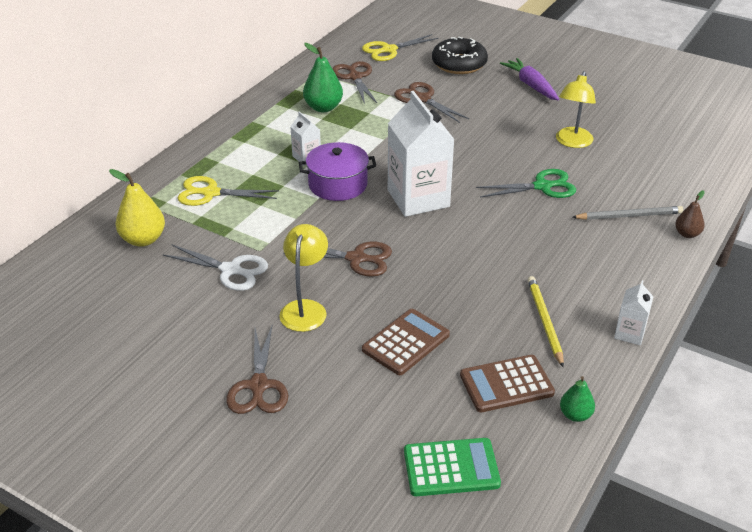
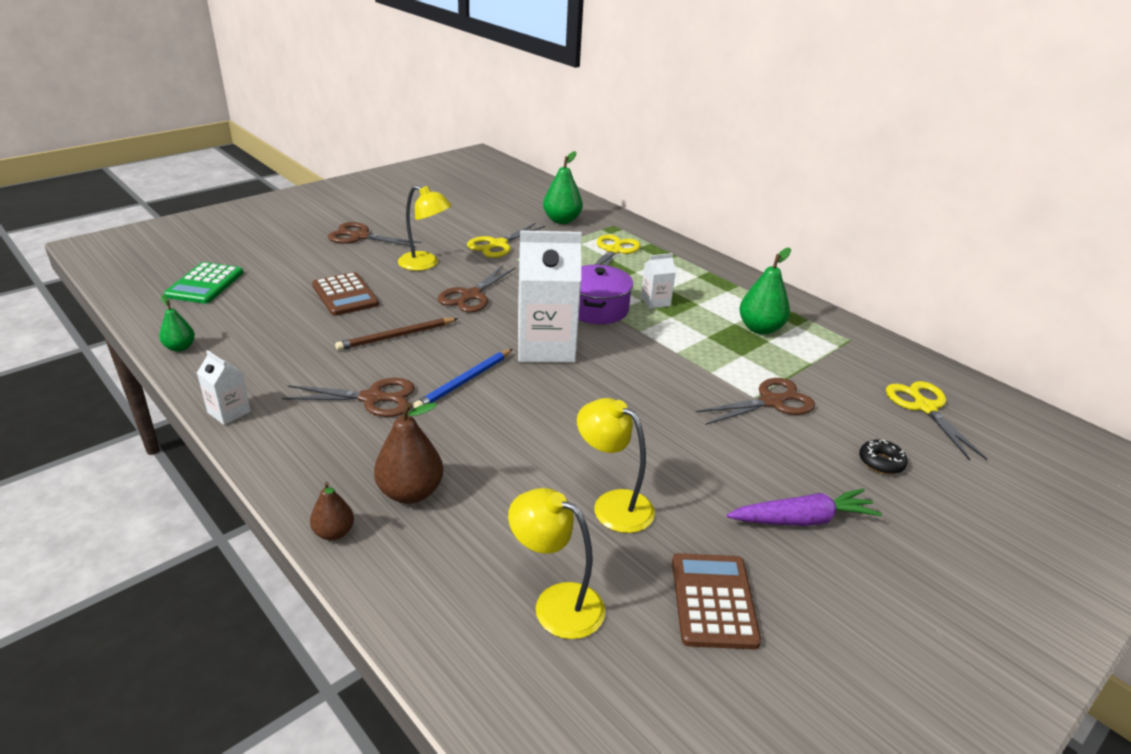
camera: 105 degrees right, 5 degrees down
yellow pear [109,169,165,247] -> green pear [543,151,583,224]
white scissors [163,244,268,291] -> yellow scissors [467,223,545,258]
brown scissors [332,61,377,104] -> brown scissors moved to [282,378,415,417]
black donut [432,37,488,74] -> black donut [859,440,908,474], size x0.50
brown calculator [460,355,555,412] -> brown calculator moved to [672,553,761,649]
green scissors [476,169,576,198] -> none
yellow pencil [528,276,564,367] -> none
grey pencil [572,206,684,220] -> brown pear [374,402,444,504]
none -> brown pencil [335,318,458,351]
none -> blue pencil [413,349,512,408]
none -> yellow lamp [508,488,605,639]

